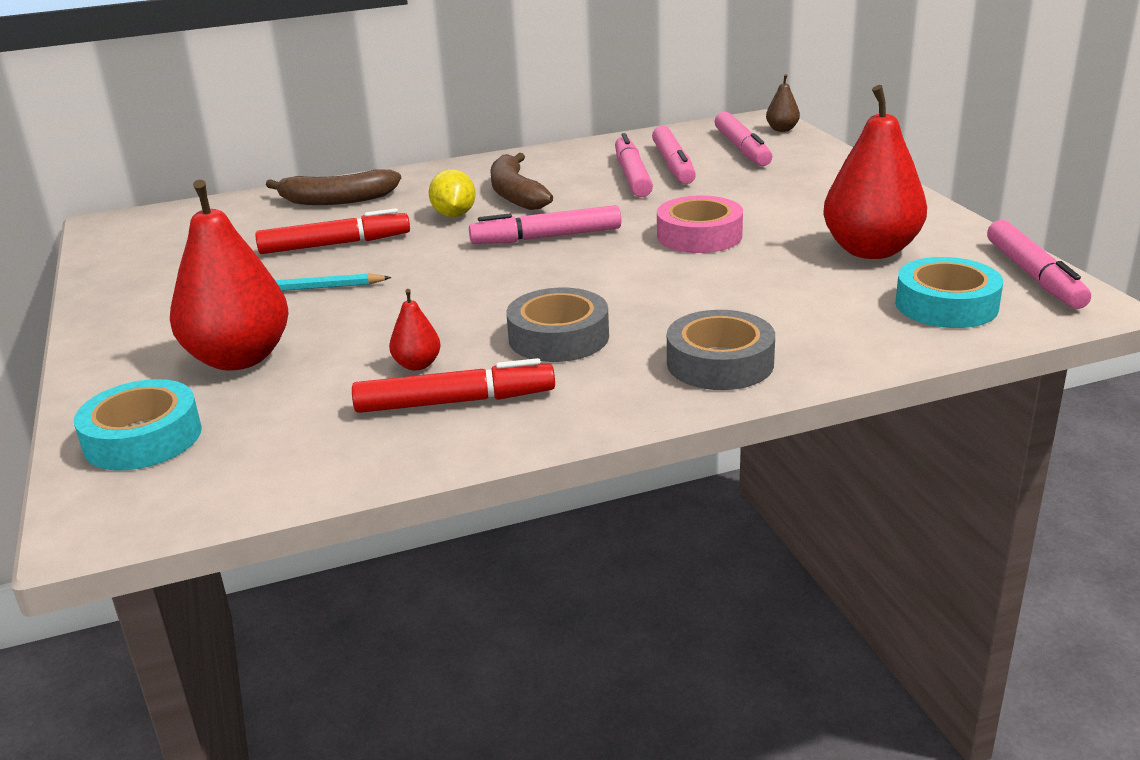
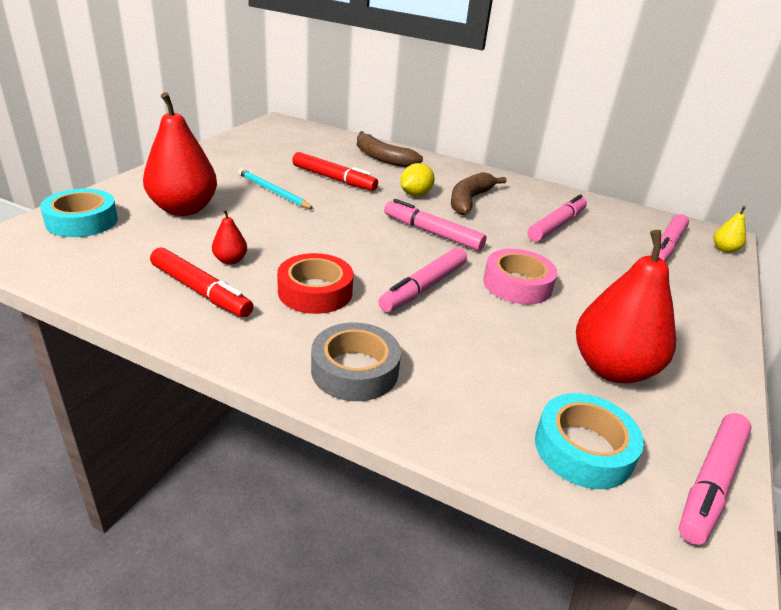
camera: 40 degrees right, 5 degrees up
grey tape [506,287,609,362] -> red tape [277,253,353,314]
pink marker [652,126,696,184] -> pink marker moved to [379,248,467,312]
brown pear [766,74,800,132] -> yellow pear [714,206,746,253]

